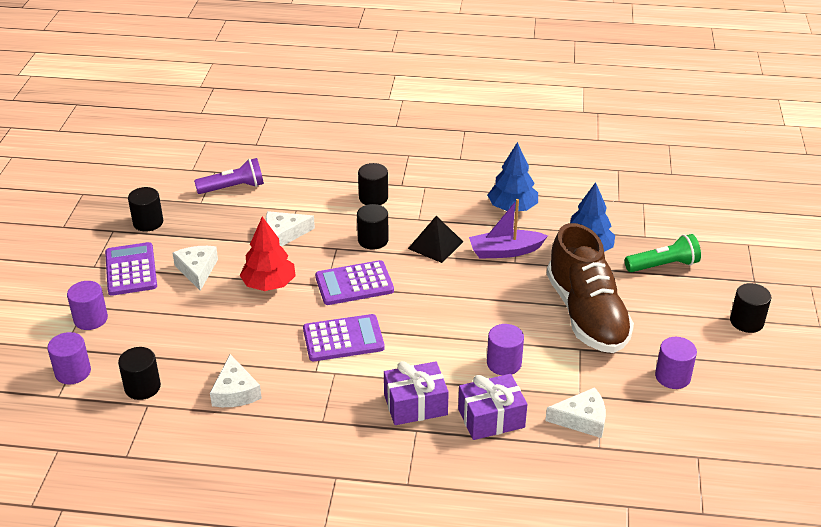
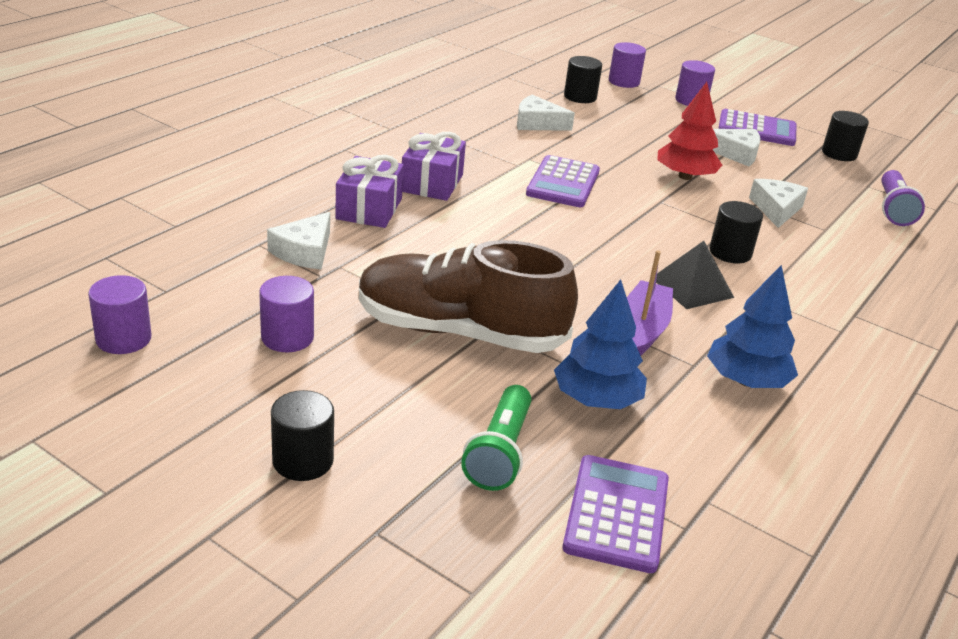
camera: 115 degrees right, 5 degrees down
purple calculator [315,260,394,305] -> purple calculator moved to [562,455,669,573]
black cylinder [358,163,388,205] -> none
purple cylinder [487,324,524,375] -> purple cylinder moved to [88,275,152,354]

